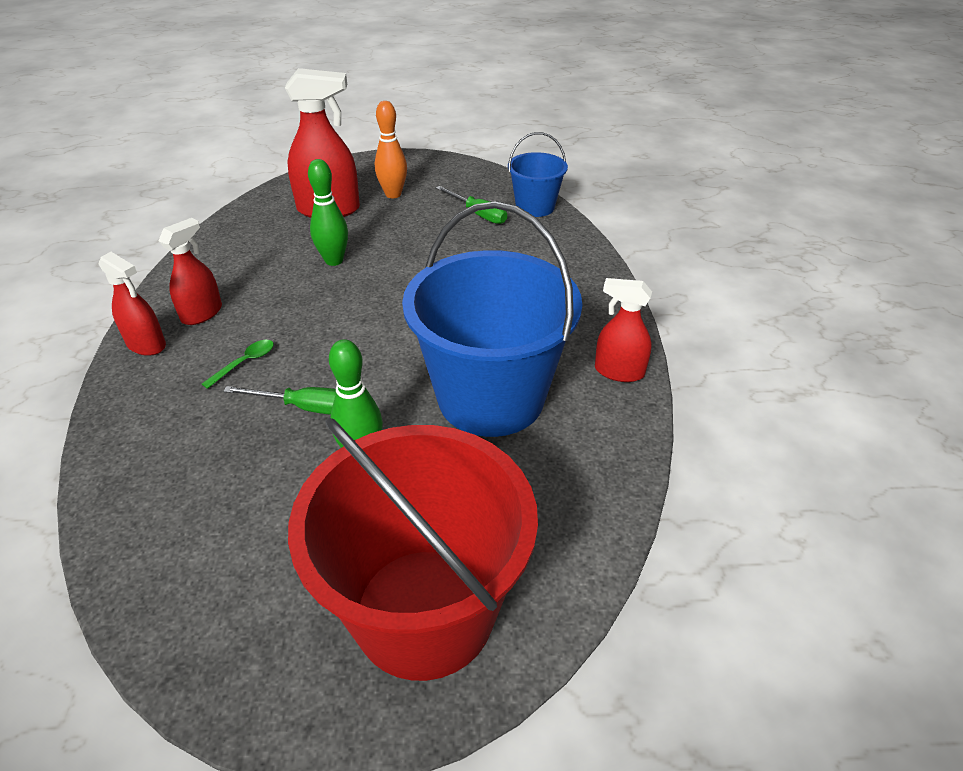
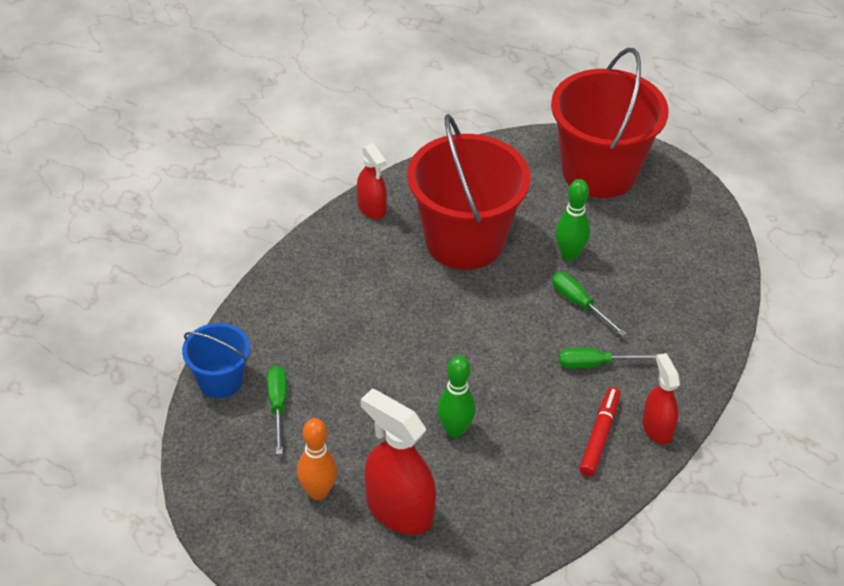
camera: 140 degrees left, 5 degrees up
red spray bottle [159,218,222,325] -> red marker [579,387,620,476]
green spoon [202,340,274,389] -> green screwdriver [559,348,659,369]
blue bucket [402,201,583,437] -> red bucket [407,114,531,270]

